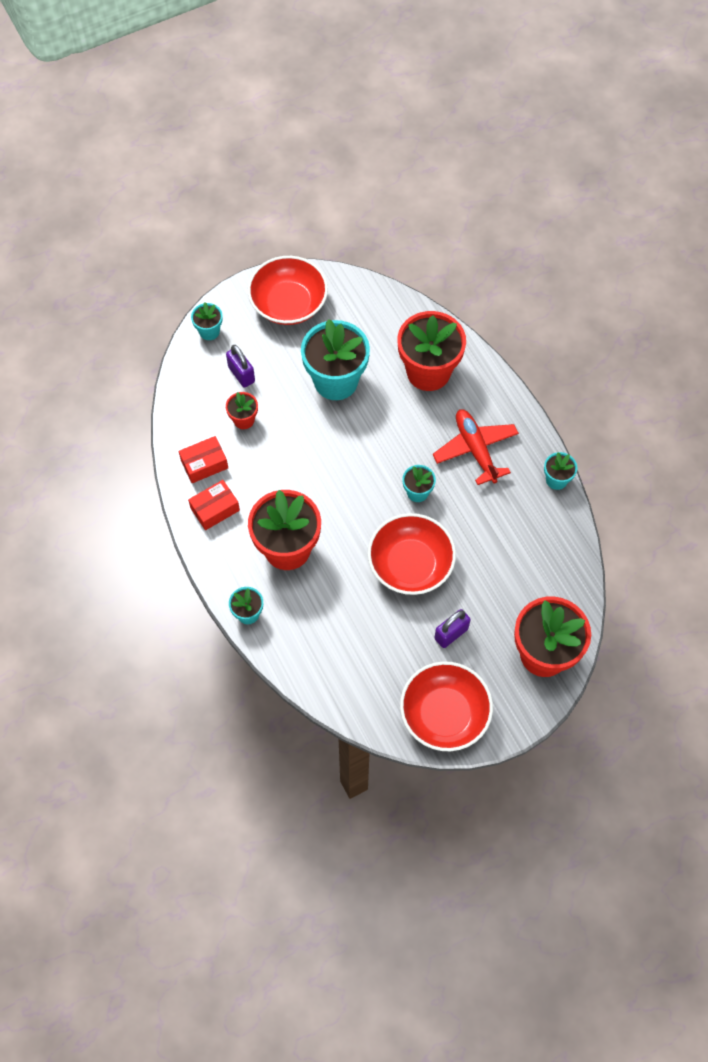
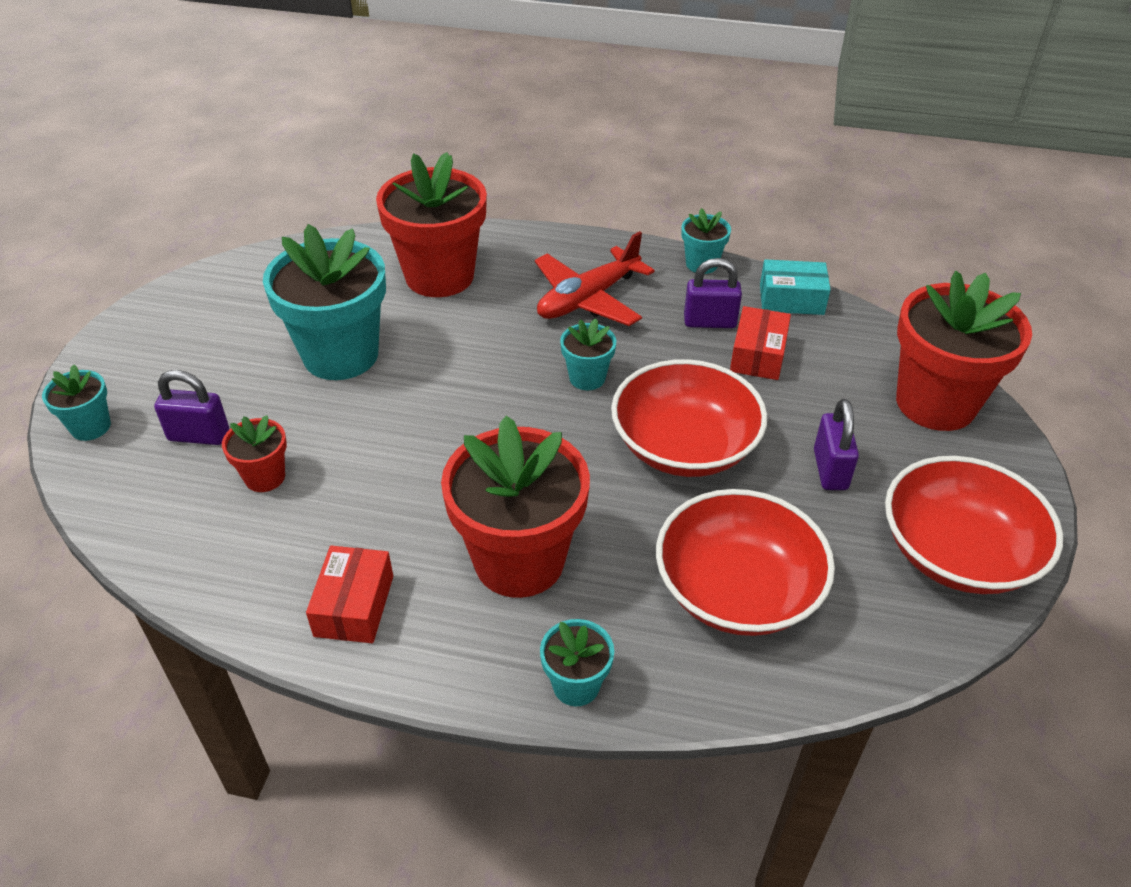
camera: 50 degrees left, 20 degrees down
red box [179,436,228,483] -> red box moved to [730,306,791,380]
red bowl [248,256,328,325] -> red bowl moved to [656,489,835,636]
red plane [433,409,519,485] -> red plane turned 60 degrees counterclockwise [535,231,655,326]
none -> purple padlock [684,258,742,328]
none -> turquoise box [760,259,830,315]

